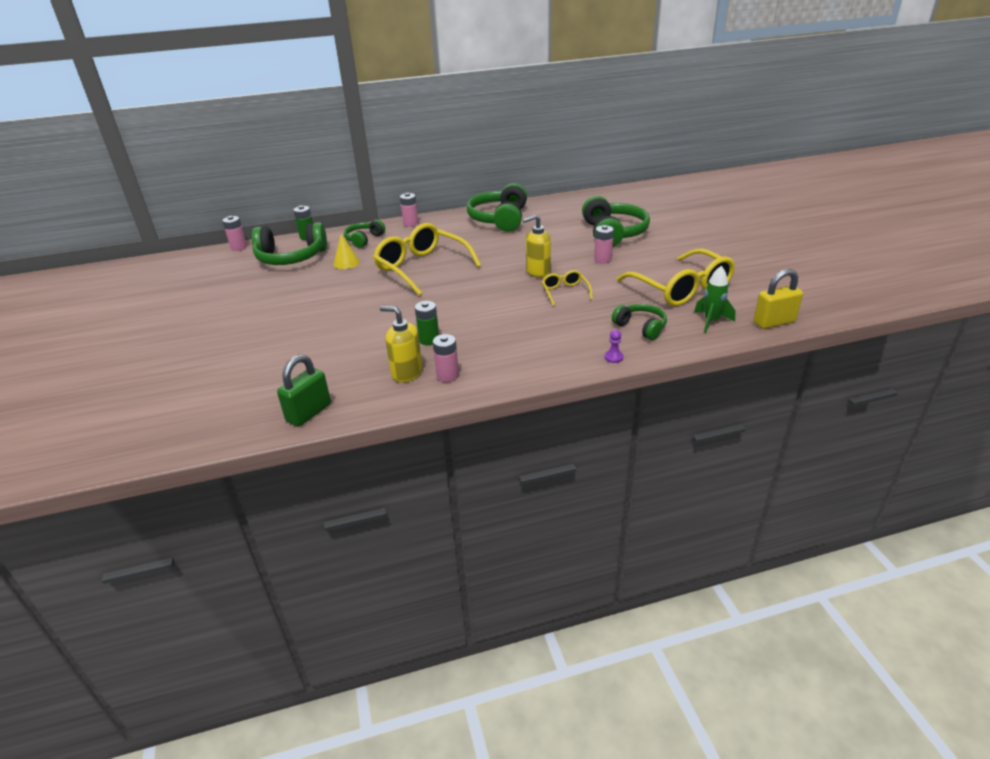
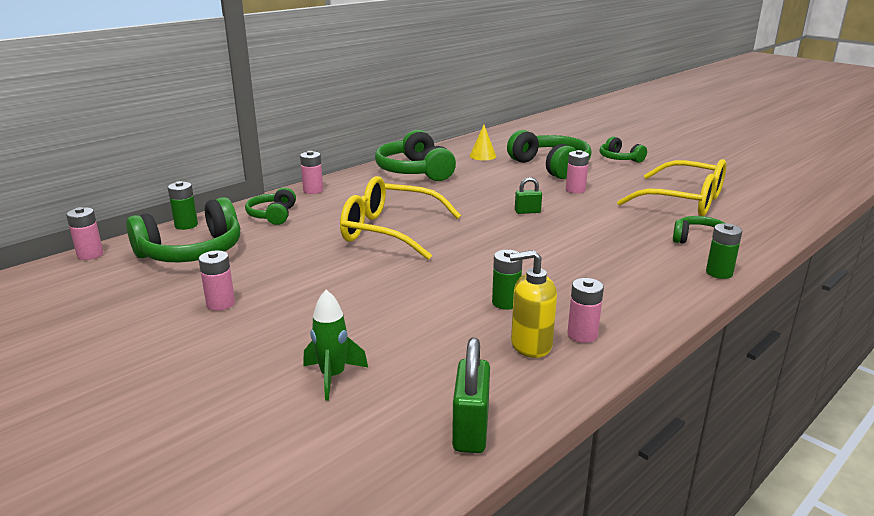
camera: 30 degrees left, 10 degrees down
yellow cone [333,234,360,269] -> yellow cone moved to [470,125,496,160]
yellow soap dispenser [522,214,551,278] -> green padlock [515,177,542,214]
yellow glasses [542,270,593,306] -> none
purple pawn [604,330,623,363] -> green battery [706,223,742,279]
green rocket [694,266,736,333] -> green rocket moved to [303,290,368,401]
yellow padlock [753,269,803,329] -> none
none -> pink battery [199,251,235,311]
none -> green headphones [600,136,647,163]

